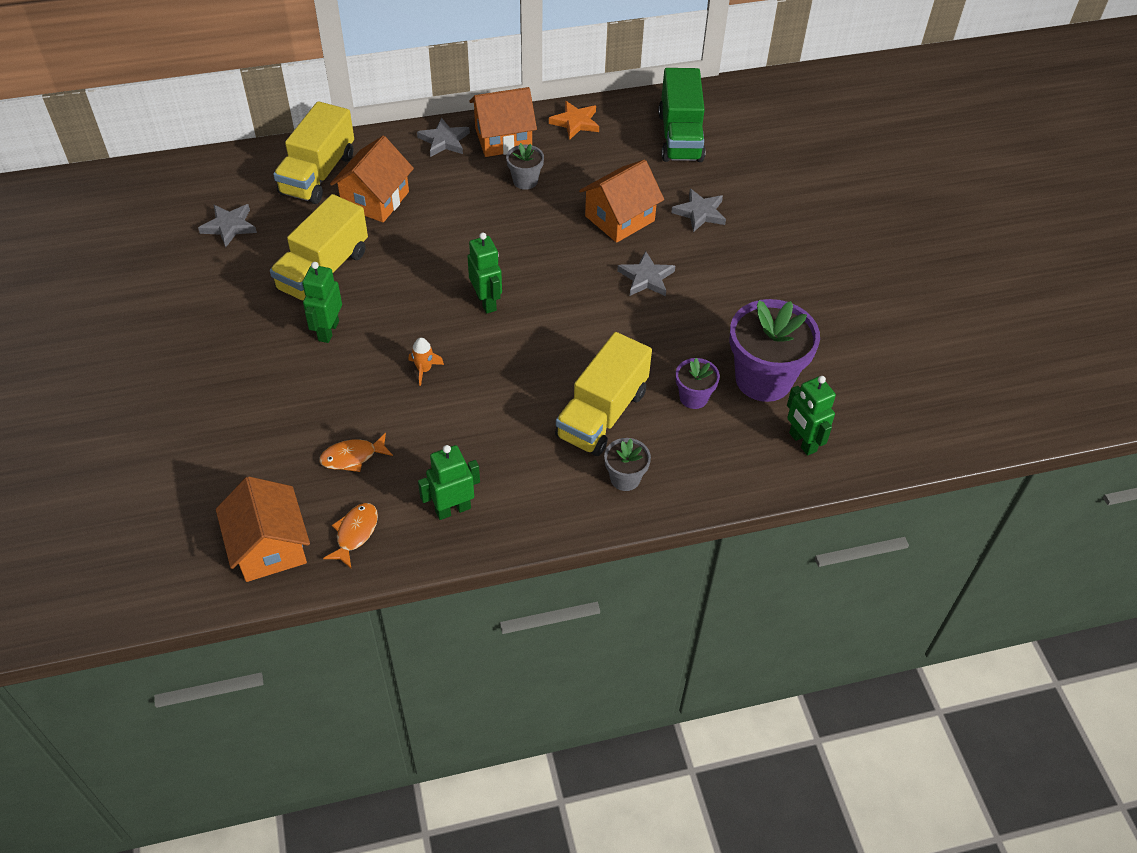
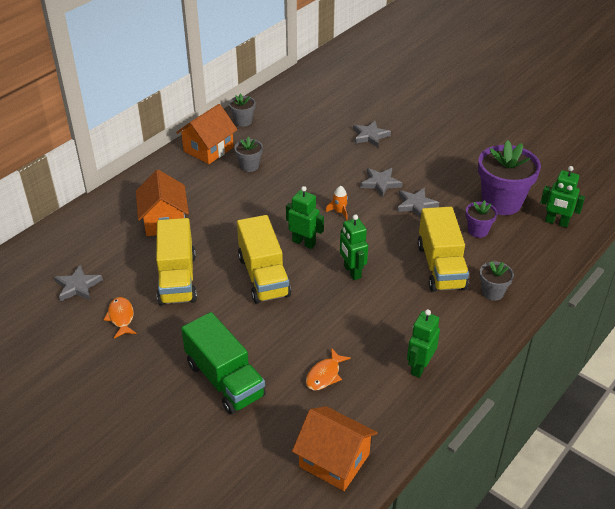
camera: 35 degrees left, 10 degrees down
yellow truck [273,101,354,204] -> yellow truck moved to [237,215,291,304]
green robot [302,262,342,343] -> green robot moved to [340,215,368,280]
orange fish [323,503,378,568] -> orange fish moved to [104,297,137,338]
orange rocket [409,338,444,386] -> orange rocket moved to [325,186,348,220]
grey star [417,118,470,157] -> grey star moved to [397,188,439,218]
orange star [549,101,599,140] -> grey flower pot [229,94,256,127]
orange house [579,159,664,243] -> none
green truck [658,68,705,162] -> green truck moved to [181,312,266,415]

